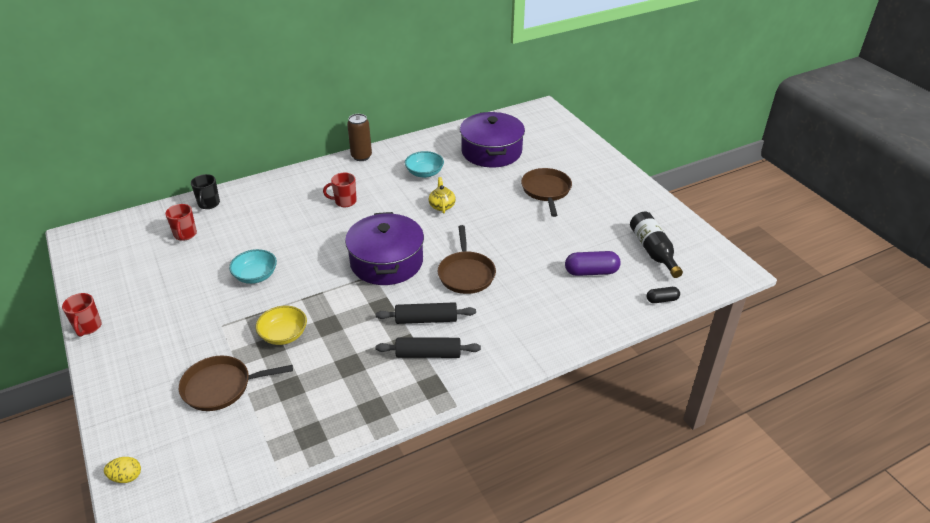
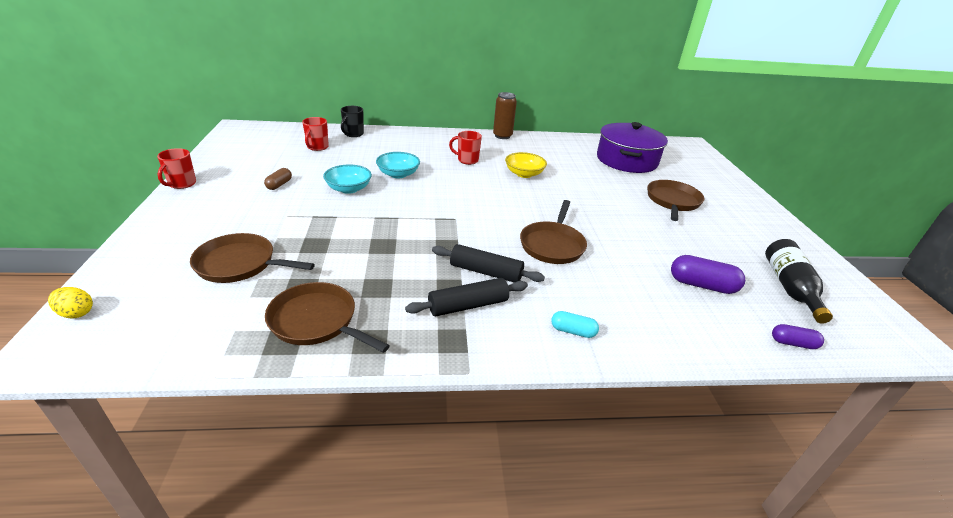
camera: 20 degrees right, 5 degrees down
yellow bowl [256,306,307,345] -> yellow bowl moved to [505,152,547,178]
purple pot [345,212,424,285] -> none
black rolling pin [376,337,481,358] -> black rolling pin turned 45 degrees counterclockwise [405,278,528,316]
turquoise bowl [405,151,444,178] -> turquoise bowl moved to [376,152,420,179]
yellow teapot [429,177,456,214] -> none
black capsule [647,287,680,303] -> purple capsule [772,324,824,349]
none -> brown capsule [264,168,292,190]
none -> brown pan [265,282,390,353]
none -> turquoise capsule [551,311,599,338]

